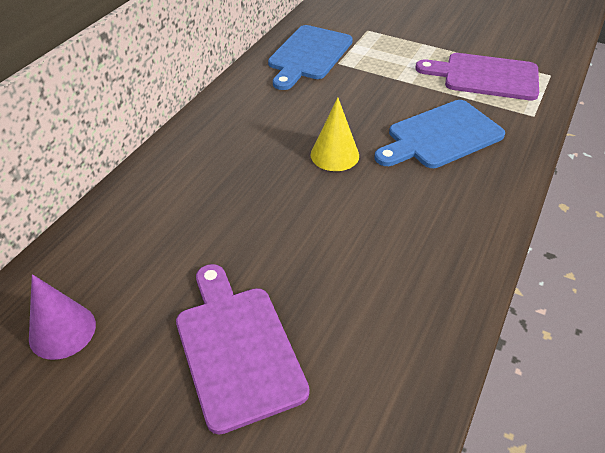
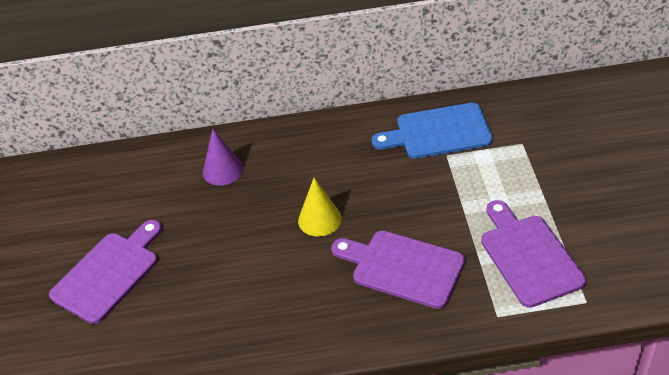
camera: 60 degrees right, 0 degrees up
purple cone [29,274,96,360] -> purple cone moved to [203,129,243,186]
blue cutting board [374,100,505,168] -> purple cutting board [331,231,465,309]

